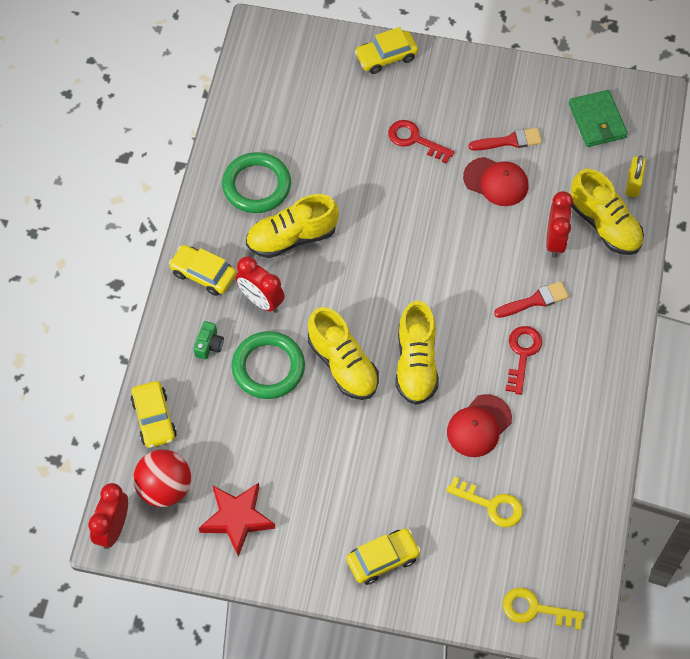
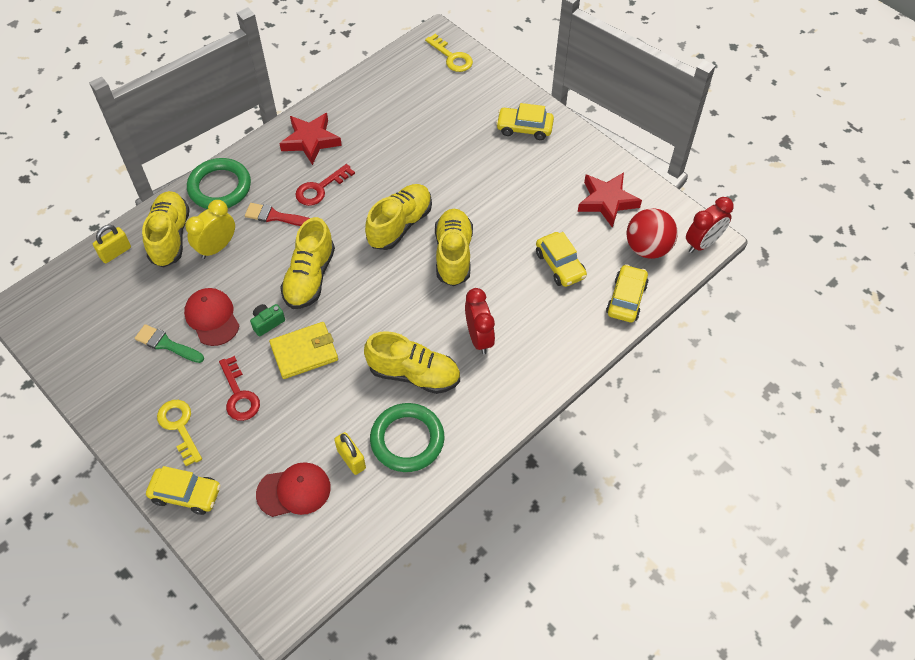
camera: 145 degrees left, 5 degrees down
yellow car [169,245,236,296] -> yellow car moved to [536,232,587,287]
green camera [193,321,224,360] -> green camera moved to [250,304,285,336]
green ring [232,331,305,399] -> green ring moved to [187,158,251,209]
yellow key [446,477,523,527] -> yellow key moved to [157,400,202,466]
red cap [447,394,512,457] -> red cap moved to [256,462,331,517]
red brush [469,128,542,151] -> green brush [135,324,204,363]
red clock [546,191,573,258] -> yellow clock [185,200,235,259]
green wallet [569,90,628,147] -> none
none -> yellow wallet [269,322,338,379]
none -> red star [279,113,342,165]
none -> yellow shoe [280,217,335,309]
none -> yellow padlock [334,432,366,475]

